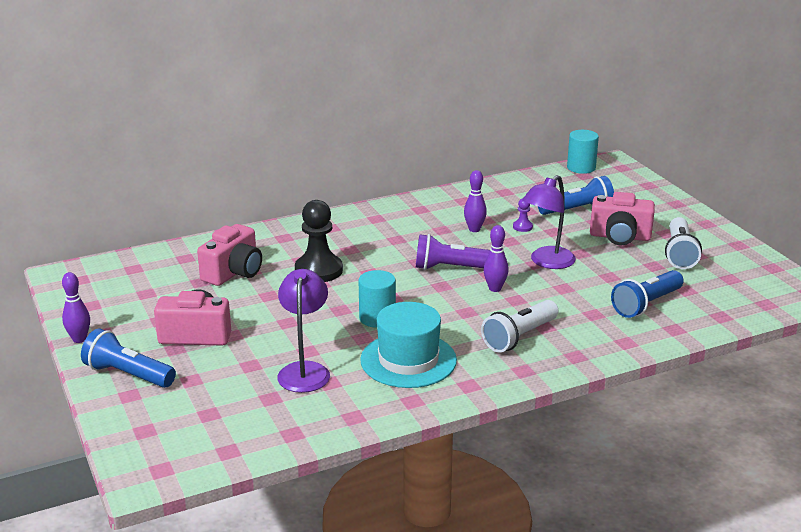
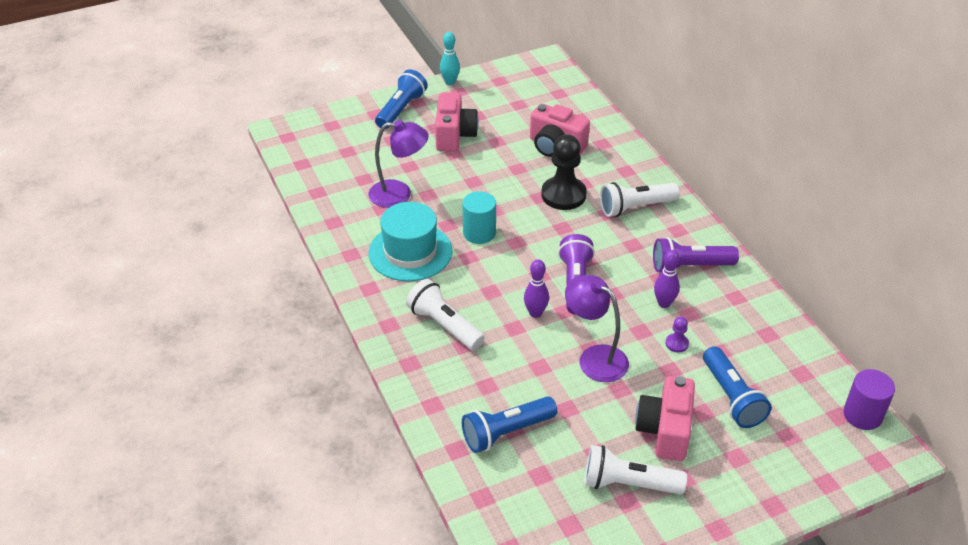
camera: 90 degrees right, 15 degrees up
purple bowling pin [62,272,90,343] -> turquoise bowling pin [440,32,460,85]
turquoise cylinder [567,130,599,174] -> purple cylinder [843,369,895,430]
blue flashlight [611,270,684,318] -> blue flashlight turned 75 degrees counterclockwise [462,396,557,453]
none -> white flashlight [600,182,680,217]
none -> purple flashlight [653,237,739,272]

